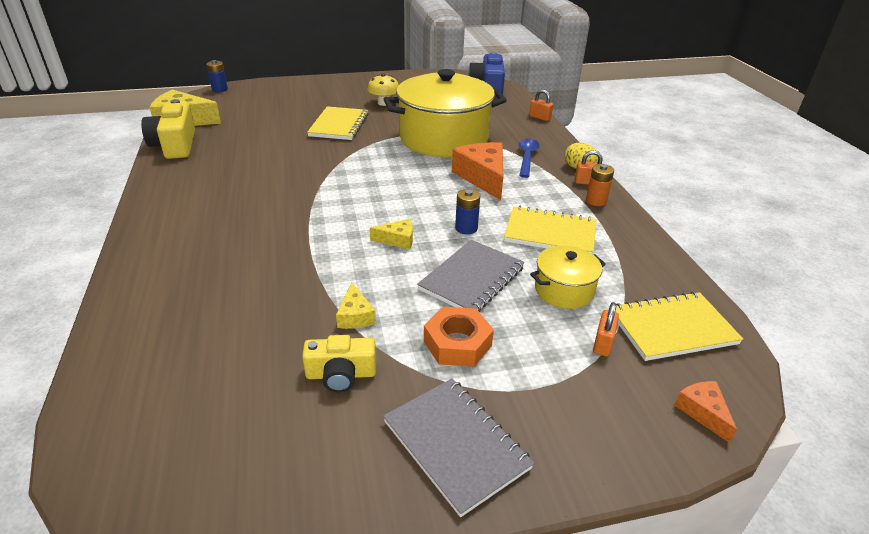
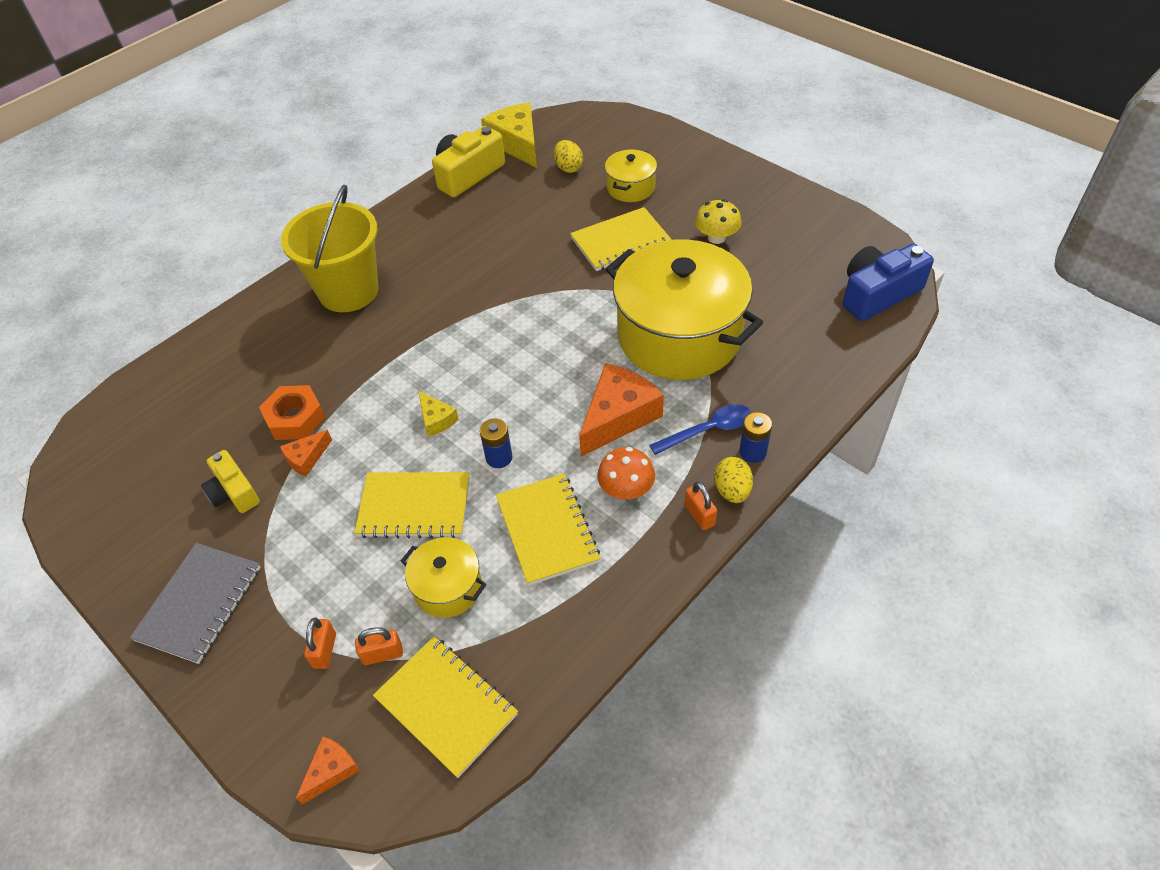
camera: 60 degrees right, 15 degrees up
blue battery [207,60,228,92] -> blue battery moved to [739,412,772,463]
yellow cheese [336,283,376,329] -> orange cheese [280,430,332,477]
grey notebook [417,240,525,312] -> yellow notebook [355,472,470,538]
orange nut [424,307,494,367] -> orange nut moved to [259,385,326,440]
orange padlock [529,89,553,121] -> orange padlock moved to [304,618,336,669]
orange battery [586,164,614,206] -> none
none -> yellow bucket [281,185,379,312]
none -> yellow egg [554,140,583,173]
none -> orange mushroom [597,447,655,499]
none -> yellow pot [605,149,657,202]

